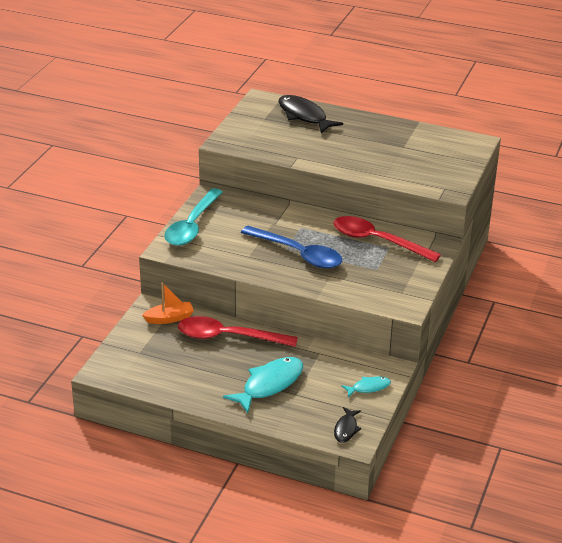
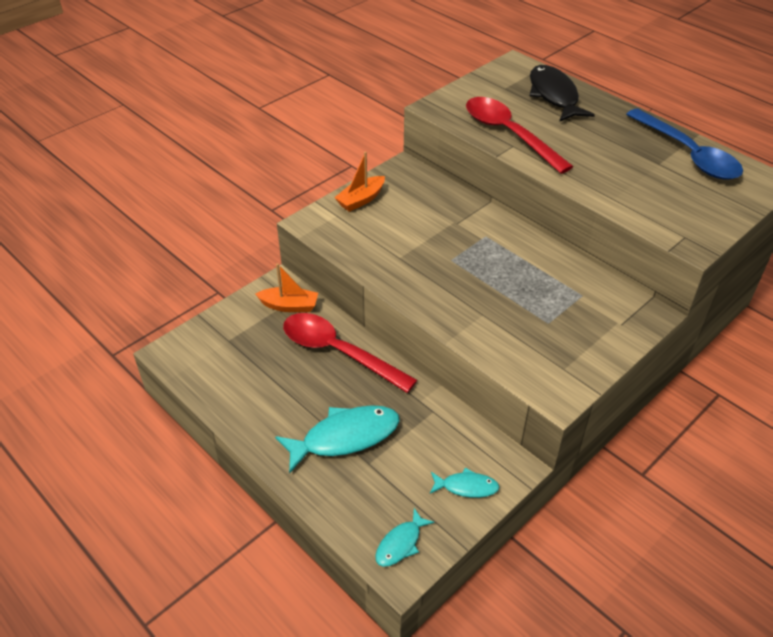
camera: 25 degrees right, 10 degrees up
turquoise spoon [164,188,223,246] -> orange boat [334,152,385,212]
blue spoon [241,226,342,268] -> blue spoon moved to [626,109,743,180]
red spoon [333,216,441,262] -> red spoon moved to [466,97,574,174]
black fish [334,407,361,443] -> turquoise fish [375,508,434,567]

